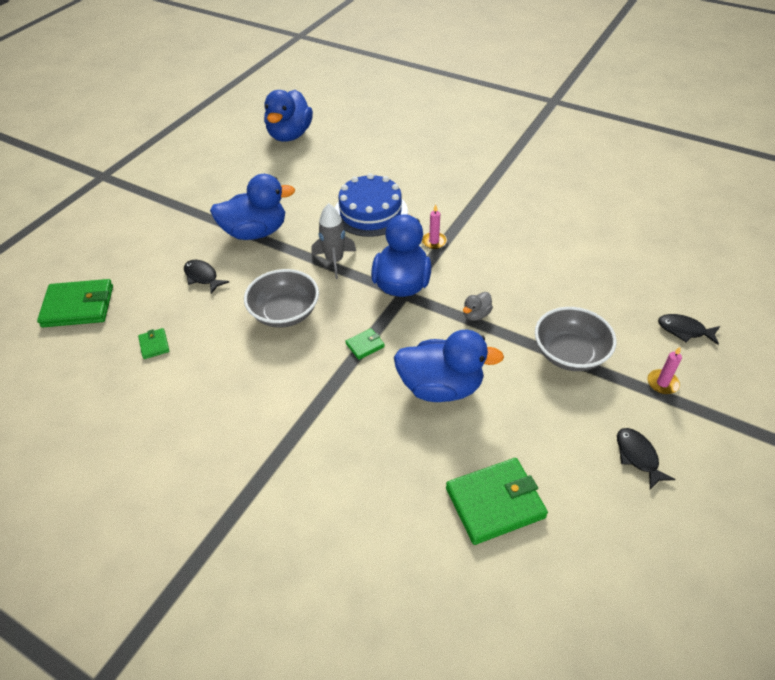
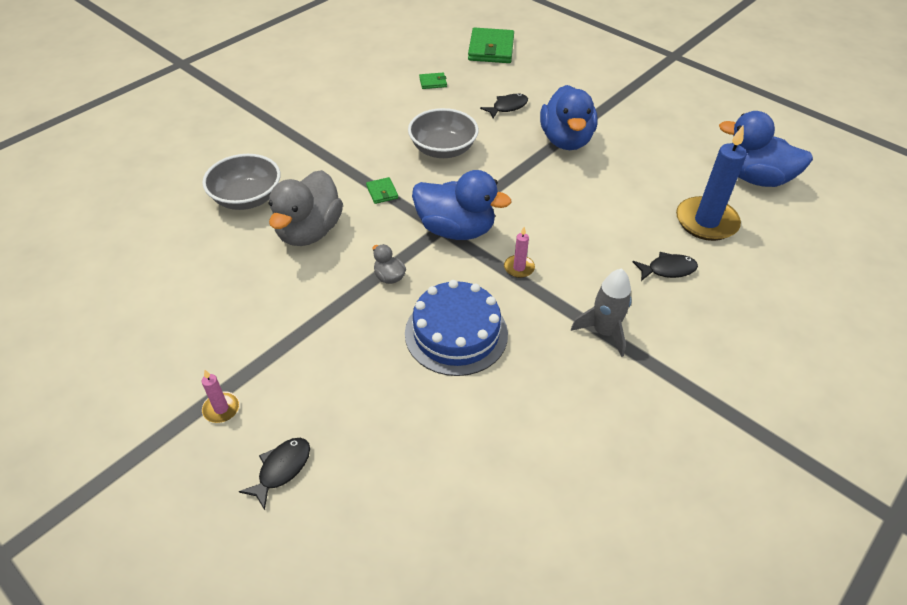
camera: 100 degrees right, 0 degrees up
grey rocket [311,203,356,279] -> grey rocket moved to [571,268,632,357]
blue cake [335,173,408,237] -> blue cake moved to [405,280,508,376]
blue duck [394,330,504,402] -> grey duck [268,170,343,246]
green wallet [446,458,548,545] -> none
grey bowl [535,307,617,371] -> grey bowl moved to [202,154,281,210]
black fish [617,428,675,490] -> black fish moved to [633,252,698,281]
none -> blue candle [676,125,747,241]

